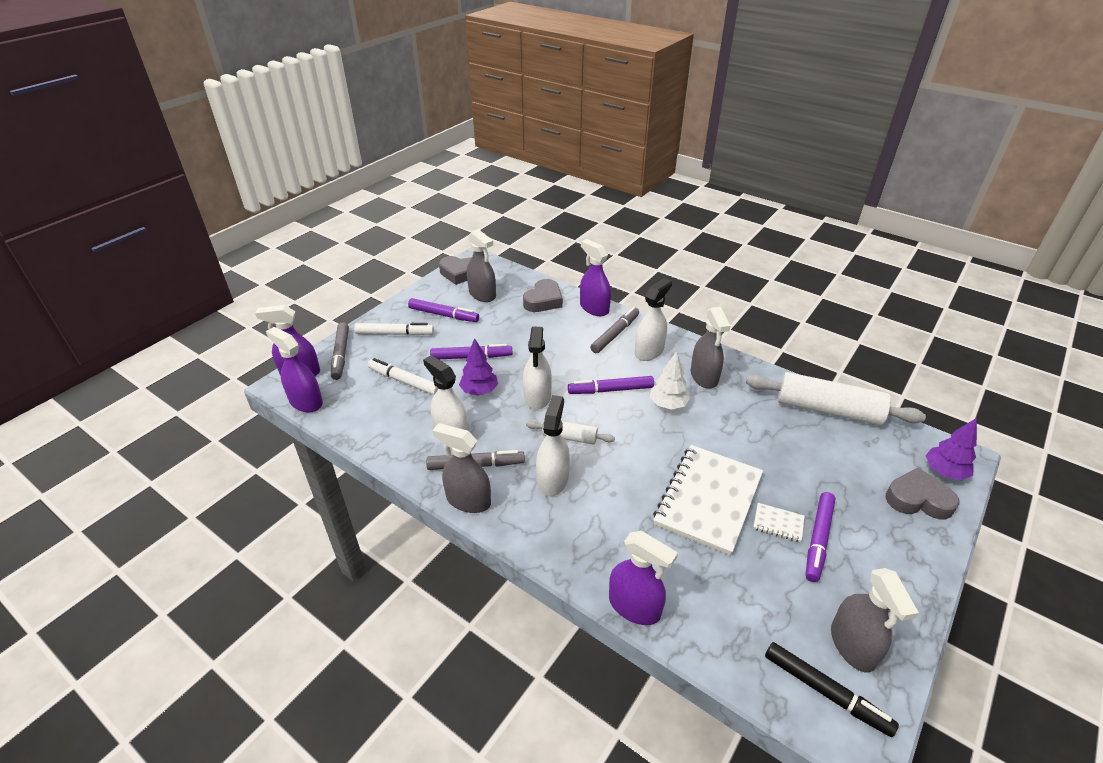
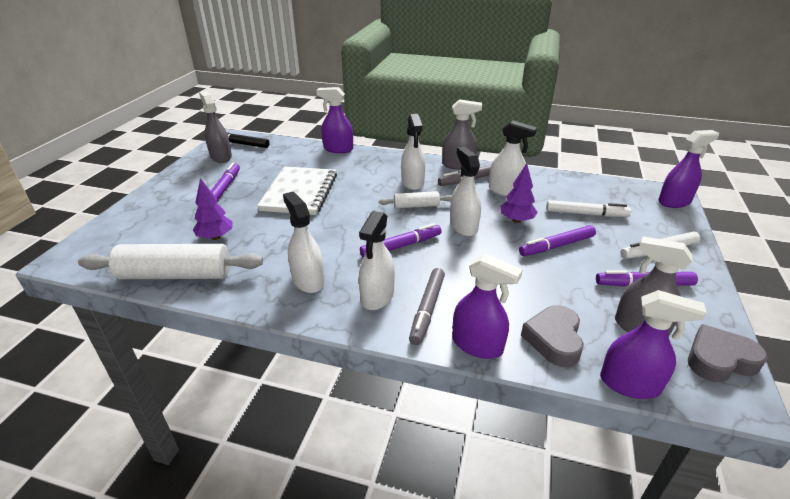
camera: 160 degrees right, 5 degrees down
purple spray bottle [266,327,323,413] -> purple spray bottle moved to [600,290,706,399]
grey marker [331,322,349,380] -> none
white tree [650,351,690,410] -> none
grey spray bottle [691,307,730,389] -> white spray bottle [283,192,324,293]
white notebook [753,503,805,542] -> none
grey heart [885,468,960,519] -> none
purple tree [925,418,977,480] -> purple tree moved to [193,178,233,240]

